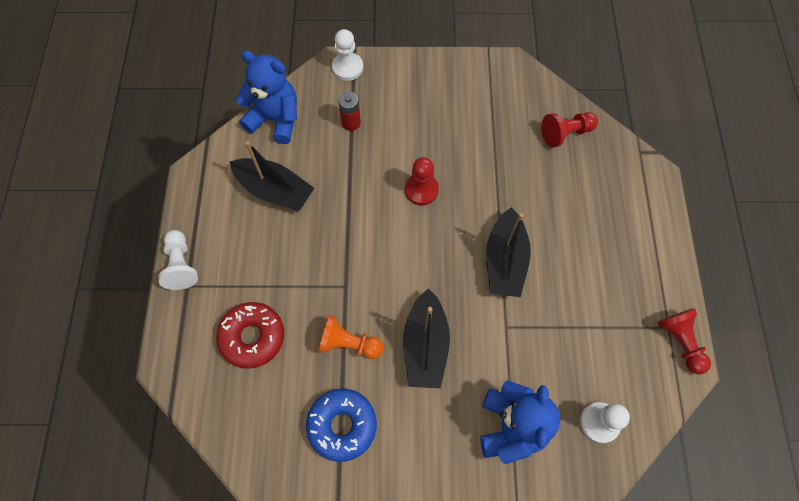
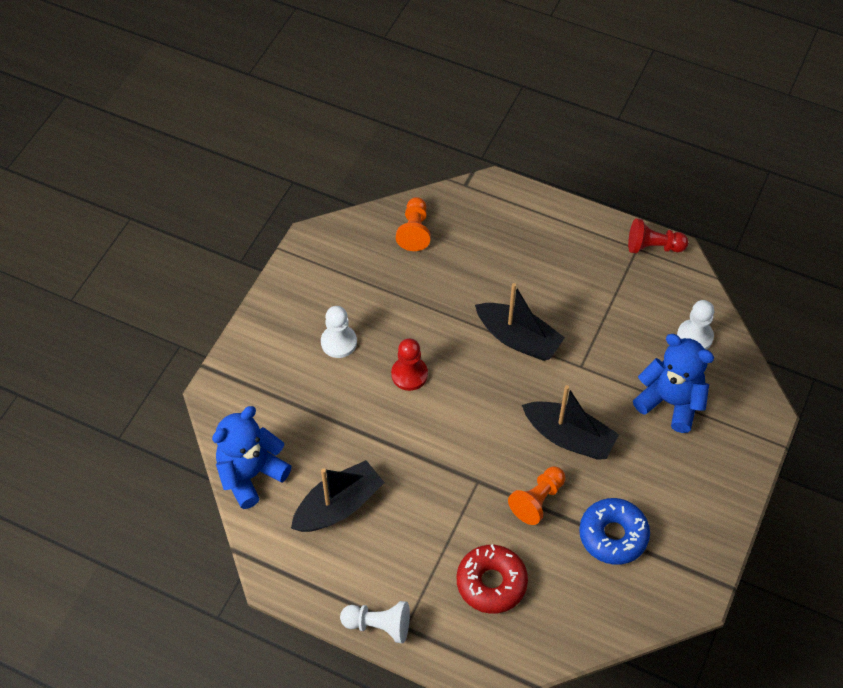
camera: 65 degrees left, 10 degrees down
white pawn [332,29,363,81] -> white pawn moved to [321,306,357,358]
red battery [338,92,361,131] -> none
red pawn [541,112,598,148] -> orange pawn [396,197,431,251]

